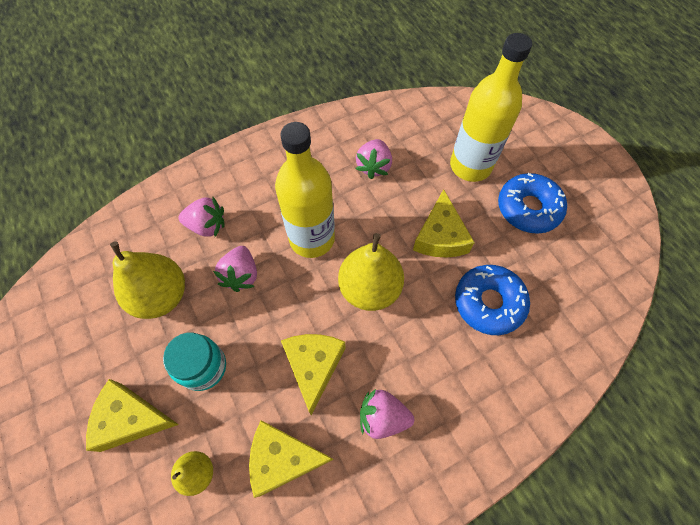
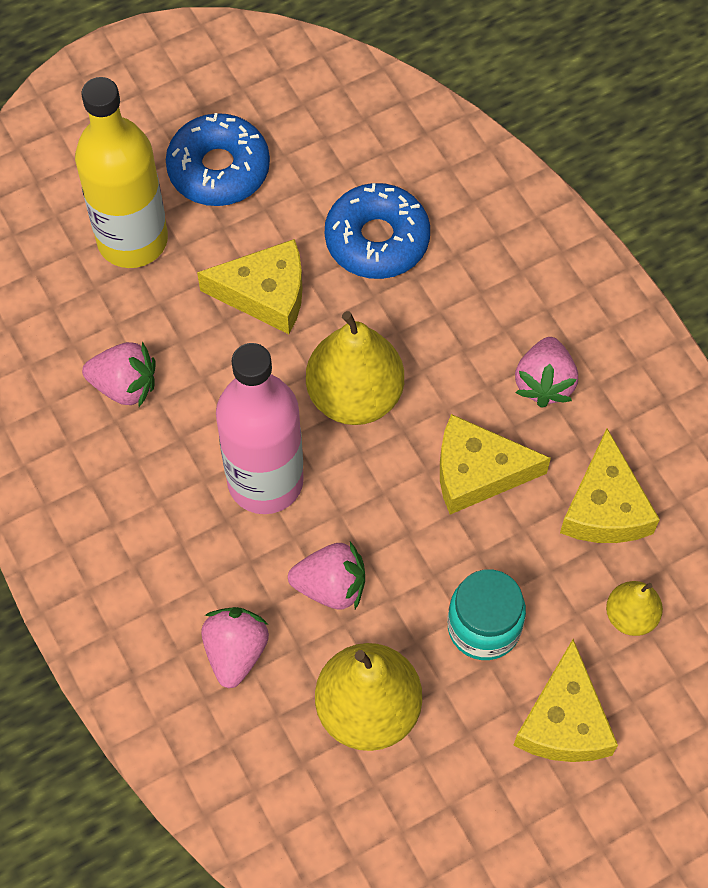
camera: 90 degrees left, 0 degrees up
yellow bottle [275,122,335,258] -> pink bottle [216,343,304,514]

